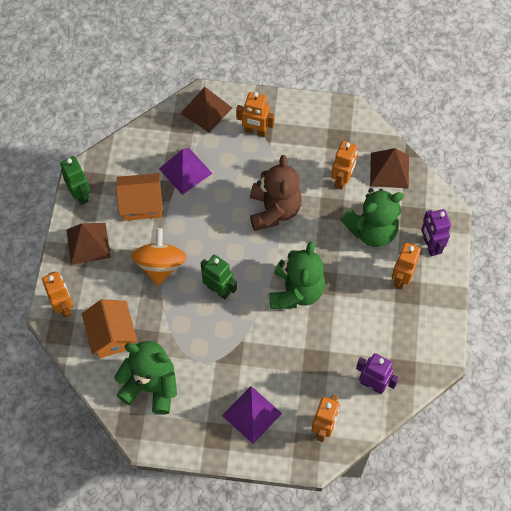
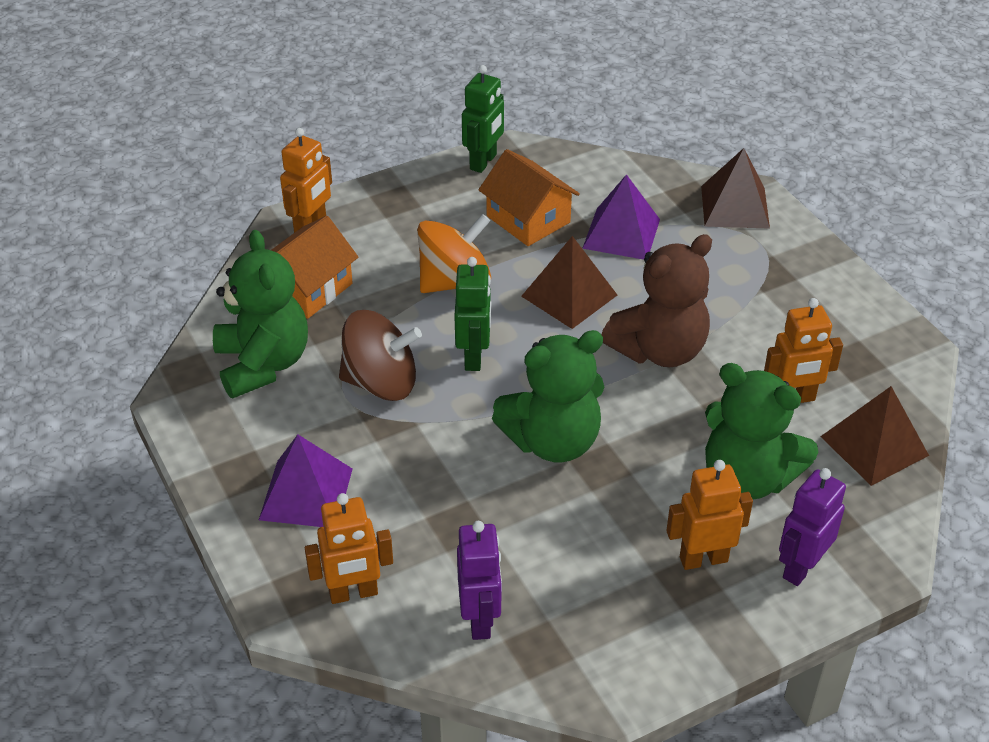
camera: 55 degrees right, 20 degrees down
brown pyramid [66,223,111,265] -> brown pyramid moved to [521,236,617,329]
orange robot [236,92,275,137] -> none
none -> brown spinning top [339,310,422,401]

